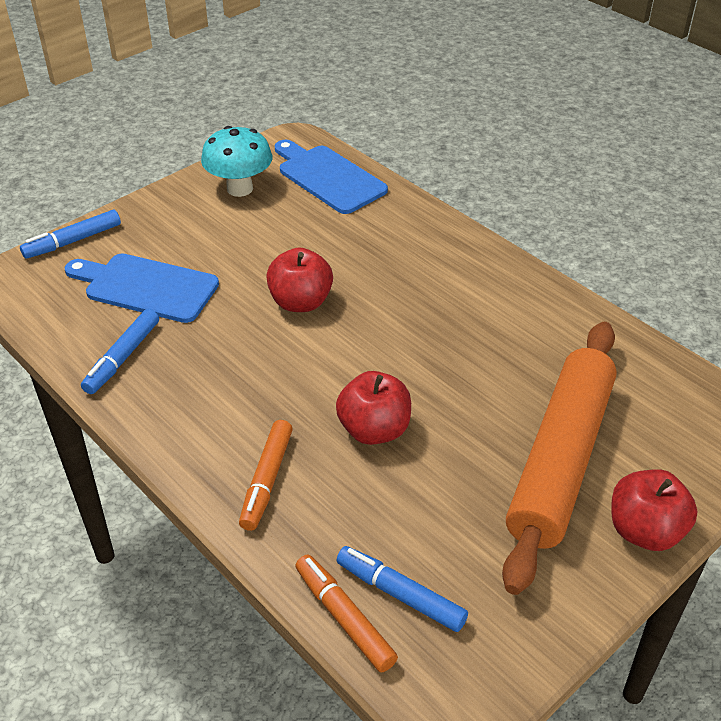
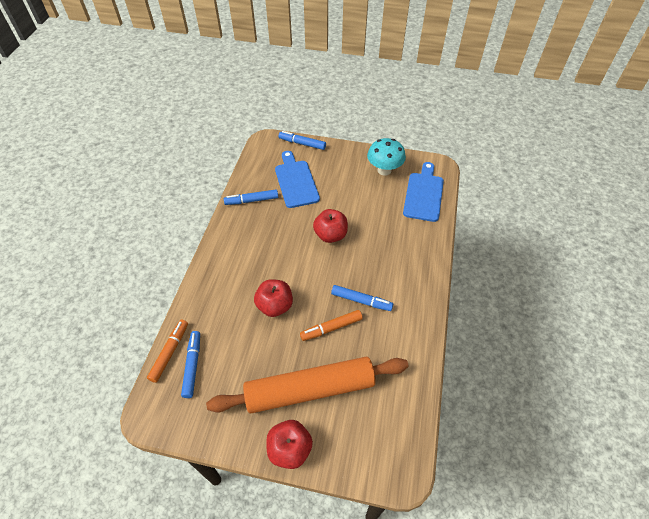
camera: 55 degrees right, 10 degrees up
orange marker [239,420,293,531] -> orange marker moved to [300,310,363,341]
none -> blue marker [331,285,393,311]

